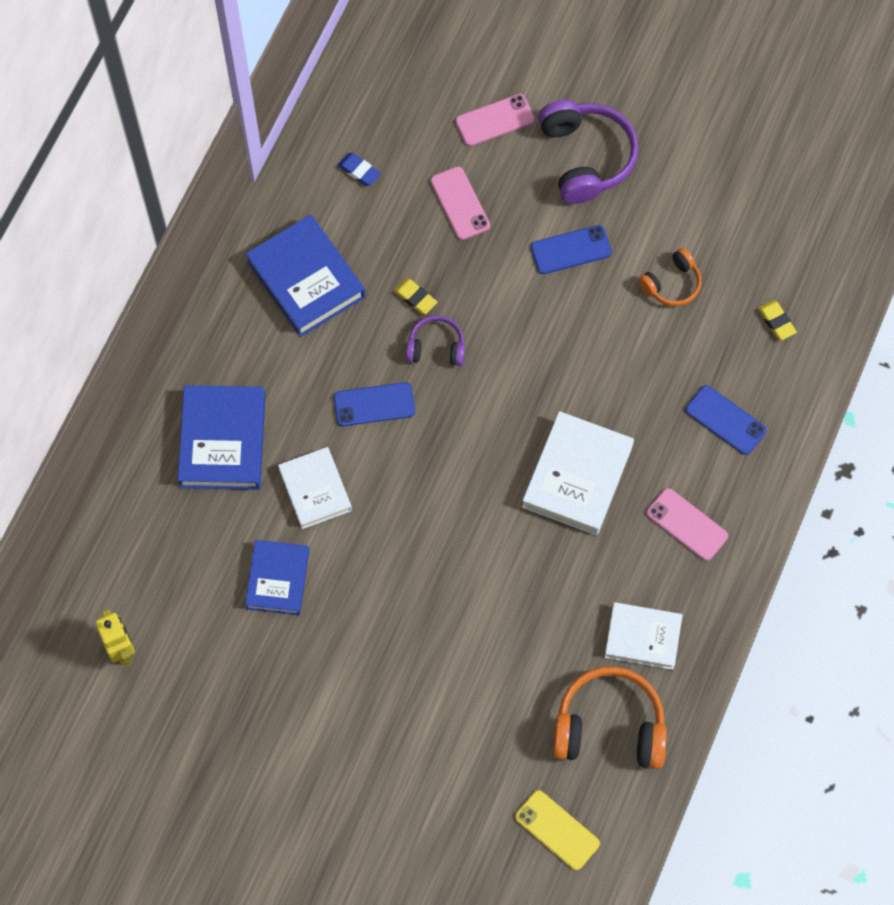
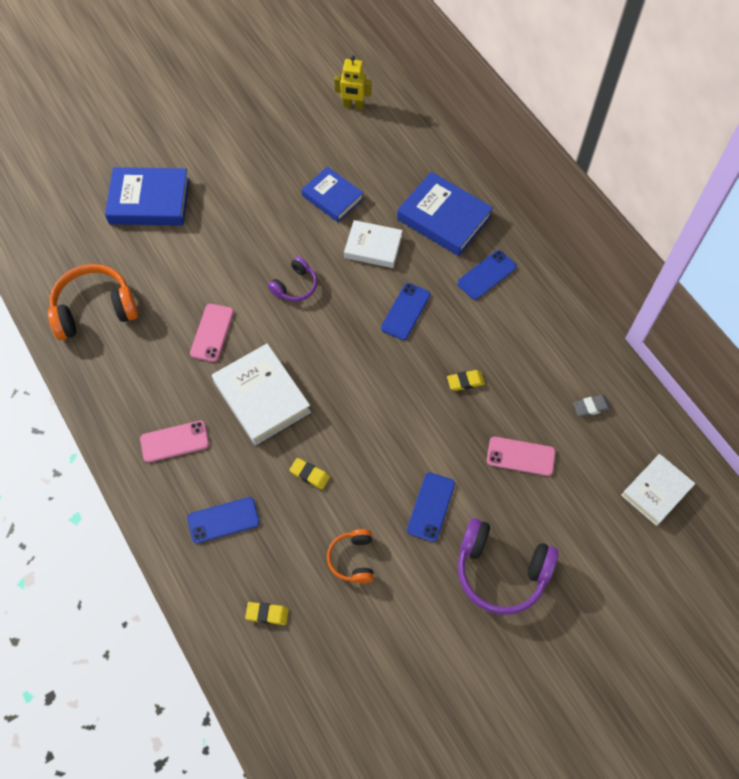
camera: 125 degrees right, 5 degrees down
blue book [246,215,365,337] -> blue book moved to [105,167,190,226]
blue eraser [338,153,381,186] -> grey eraser [573,395,611,417]
purple headphones [406,315,465,366] -> purple headphones moved to [268,256,317,302]
pink phone [455,94,535,146] -> pink phone moved to [190,304,234,362]
yellow phone [515,790,600,870] -> none
orange headphones [553,666,667,769] -> orange headphones turned 150 degrees counterclockwise [48,264,138,341]
white book [605,602,682,670] -> white book moved to [621,454,695,526]
none -> yellow eraser [289,458,330,489]
none -> blue phone [457,250,516,300]

